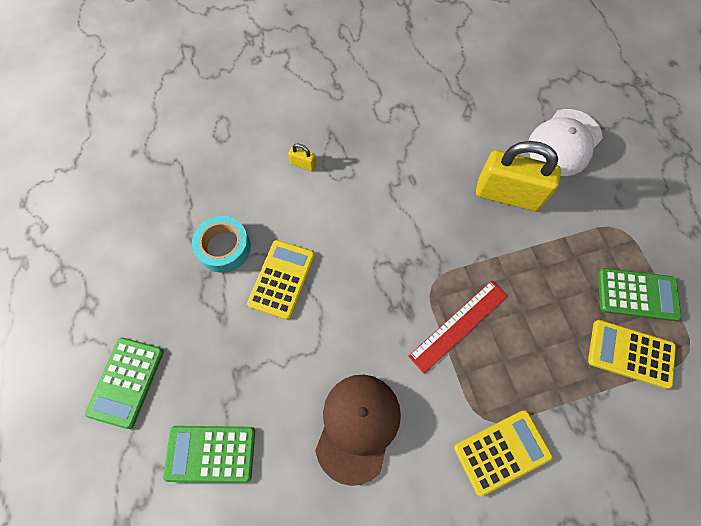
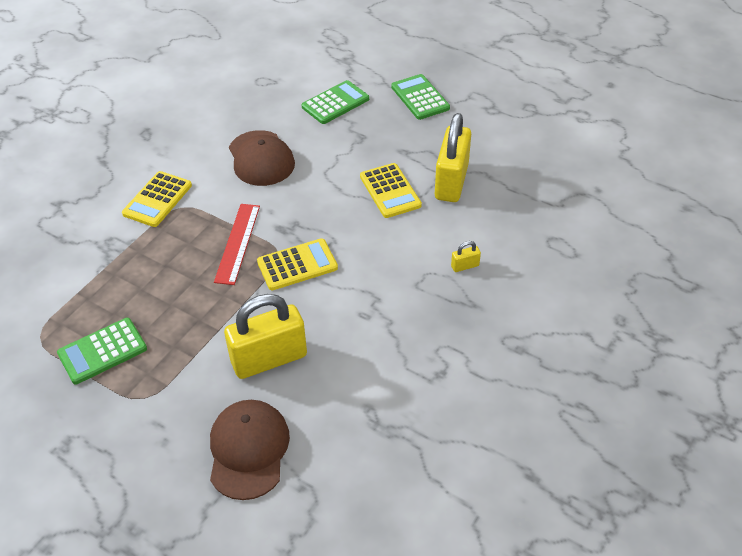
camera: 140 degrees right, 20 degrees down
turquoise tape [192,216,251,273] -> yellow padlock [435,113,471,202]
white cap [528,109,603,176] -> brown cap [210,400,290,500]
yellow calculator [588,320,676,389] -> yellow calculator moved to [257,238,338,290]

